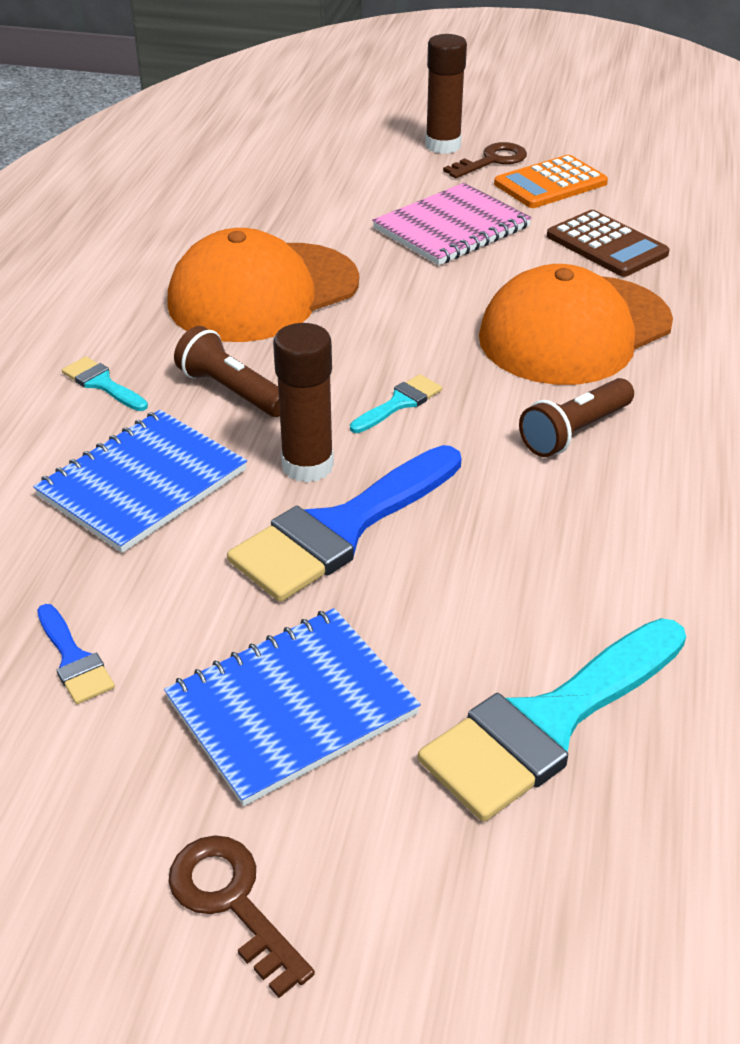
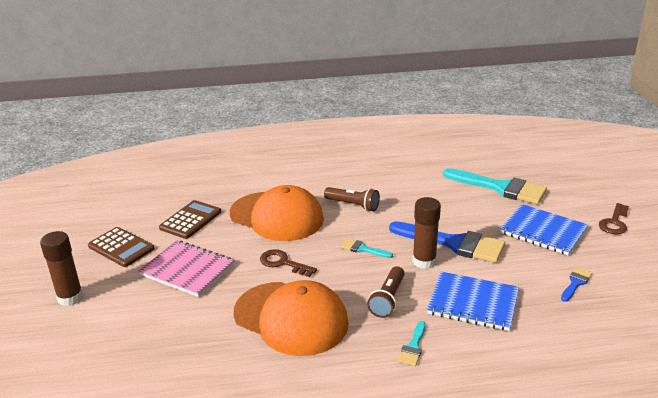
camera: 110 degrees left, 10 degrees down
brown key [443,142,527,178] -> brown key moved to [260,249,317,277]
orange calculator [494,155,608,208] -> brown calculator [88,227,155,267]

